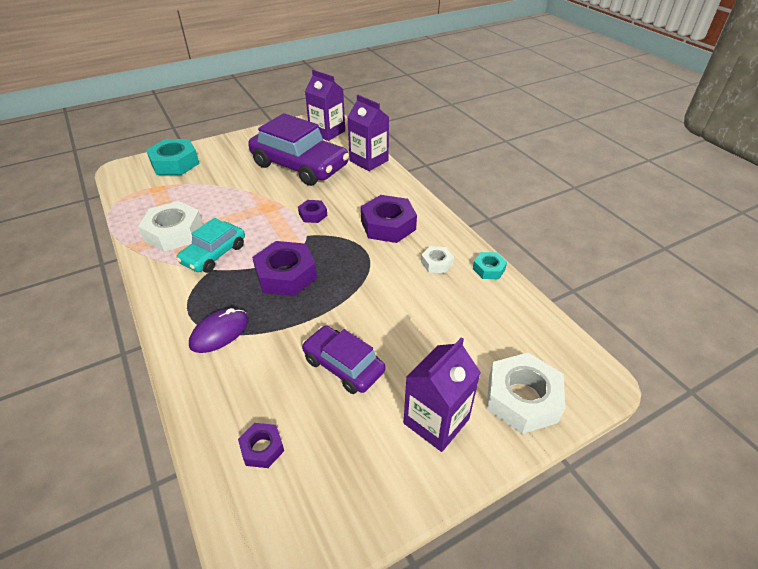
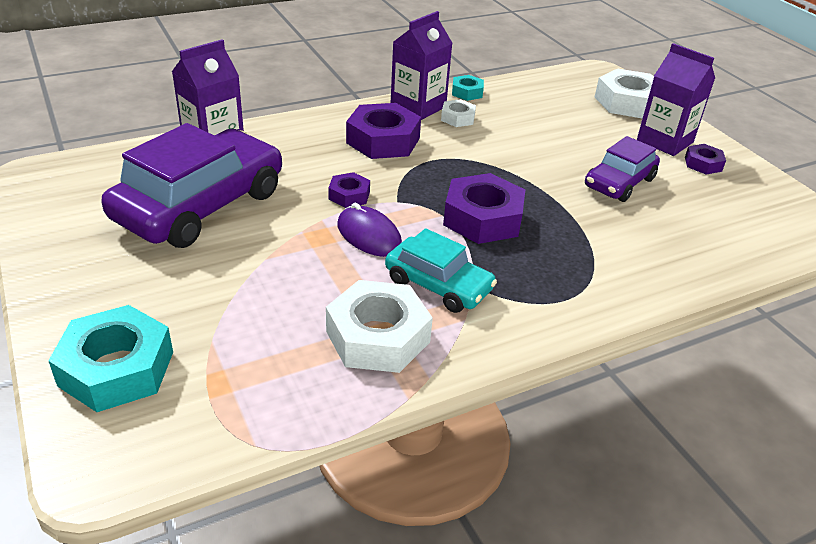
camera: 90 degrees left, 5 degrees down
purple mouse [189,308,248,353] -> purple mouse moved to [337,203,402,257]
purple nut [238,423,284,468] -> purple nut moved to [685,144,726,175]
purple carton [305,70,345,141] -> purple carton moved to [391,11,453,120]

